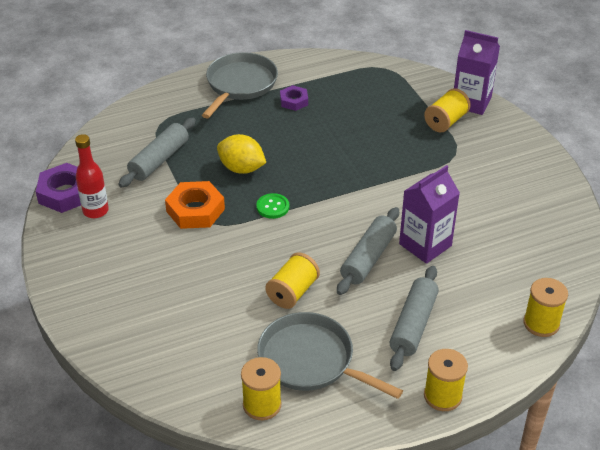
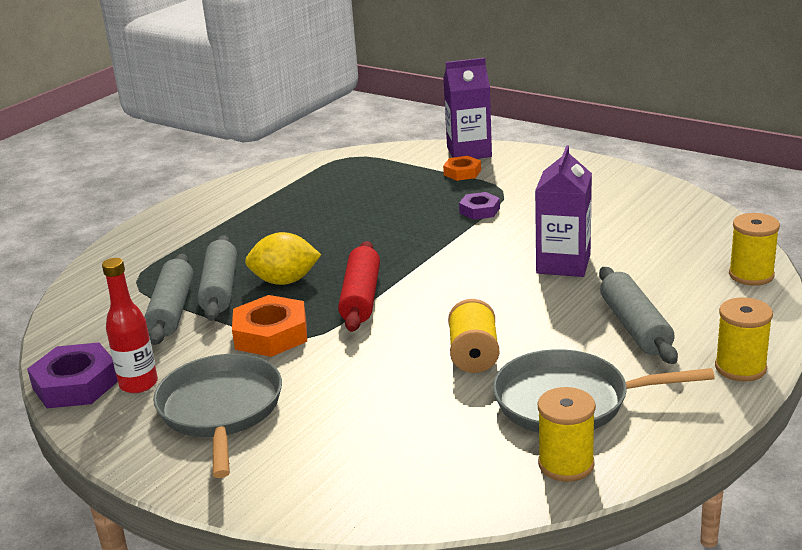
camera: 30 degrees left, 15 degrees down
grey pan [202,52,278,118] -> grey pan moved to [153,354,282,478]
green button [256,193,289,219] -> red rolling pin [338,241,380,332]
purple nut [280,85,308,111] -> purple nut moved to [459,192,500,220]
grey rolling pin [337,207,399,295] -> grey rolling pin moved to [197,235,237,321]
yellow spool [424,88,471,132] -> orange nut [443,156,481,181]

